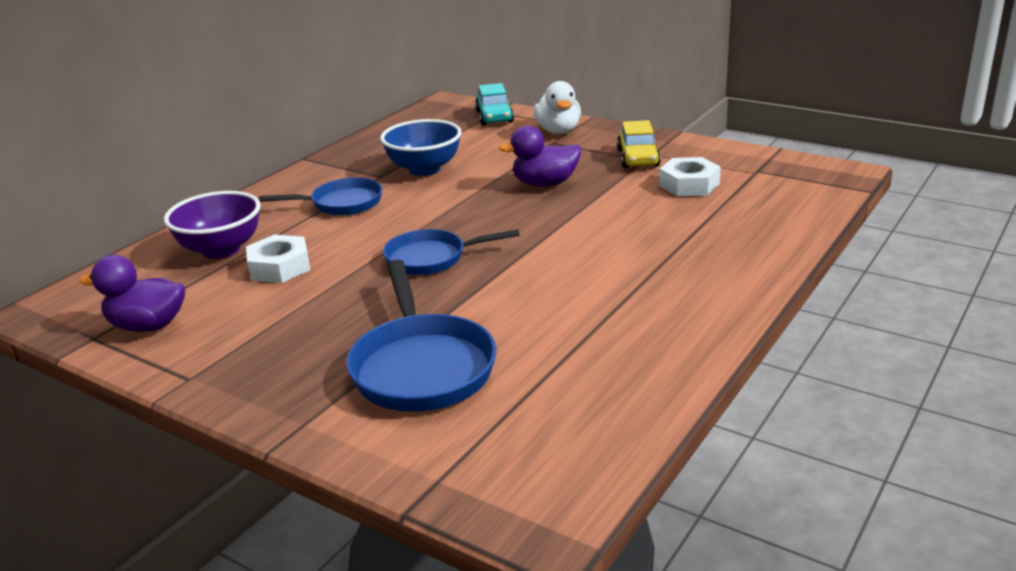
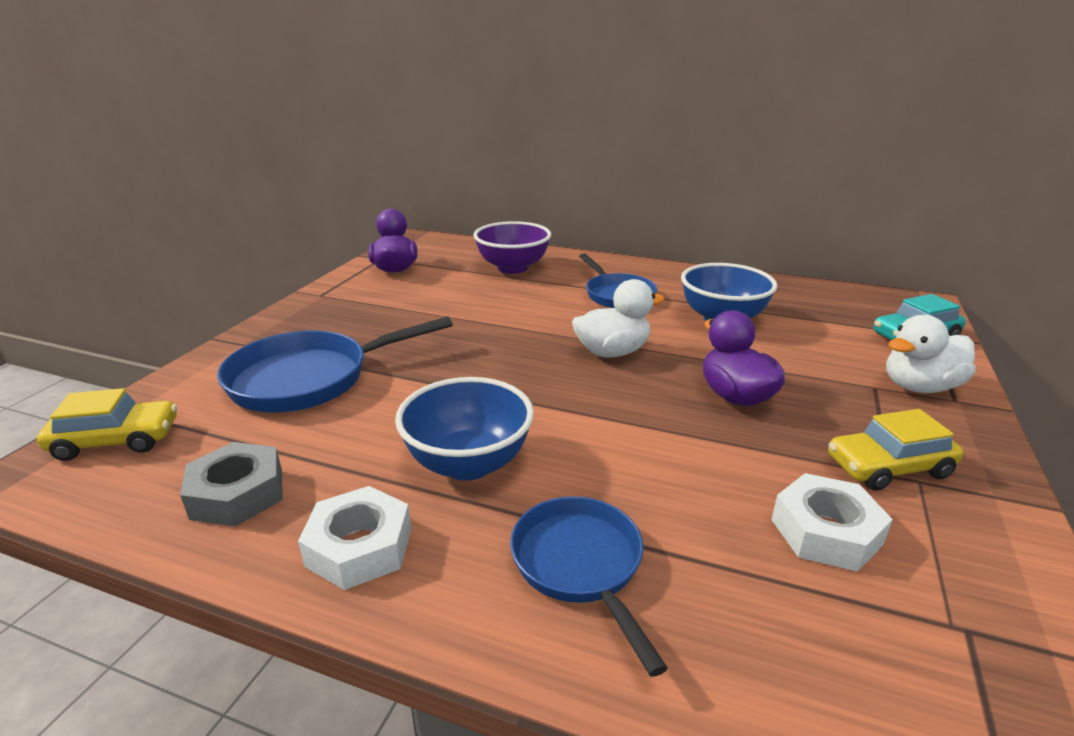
camera: 75 degrees right, 0 degrees up
white nut [246,235,310,283] -> white nut moved to [298,486,411,590]
blue pan [383,229,520,275] -> blue pan moved to [510,496,668,677]
none -> yellow car [37,388,177,461]
none -> grey nut [180,442,283,527]
none -> blue bowl [395,377,534,481]
none -> white duck [572,279,665,358]

